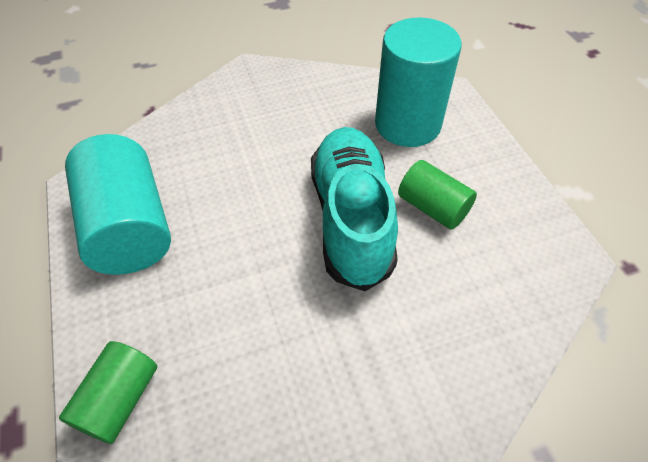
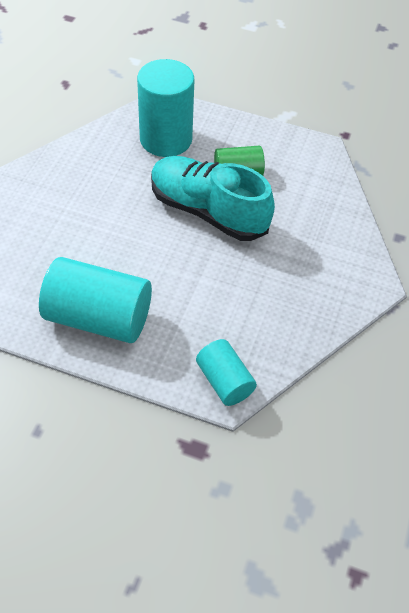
camera: 55 degrees left, 0 degrees up
green cylinder [59,341,157,444] -> turquoise cylinder [196,339,257,406]

